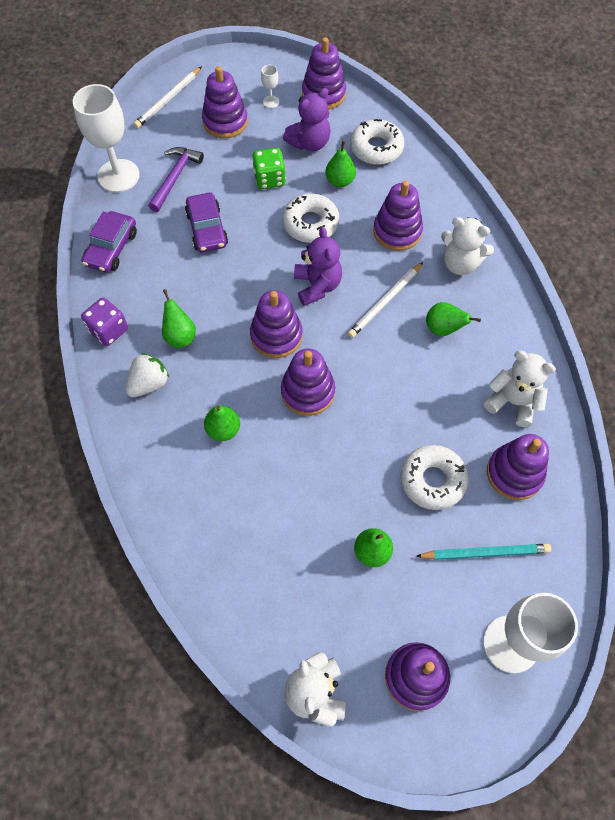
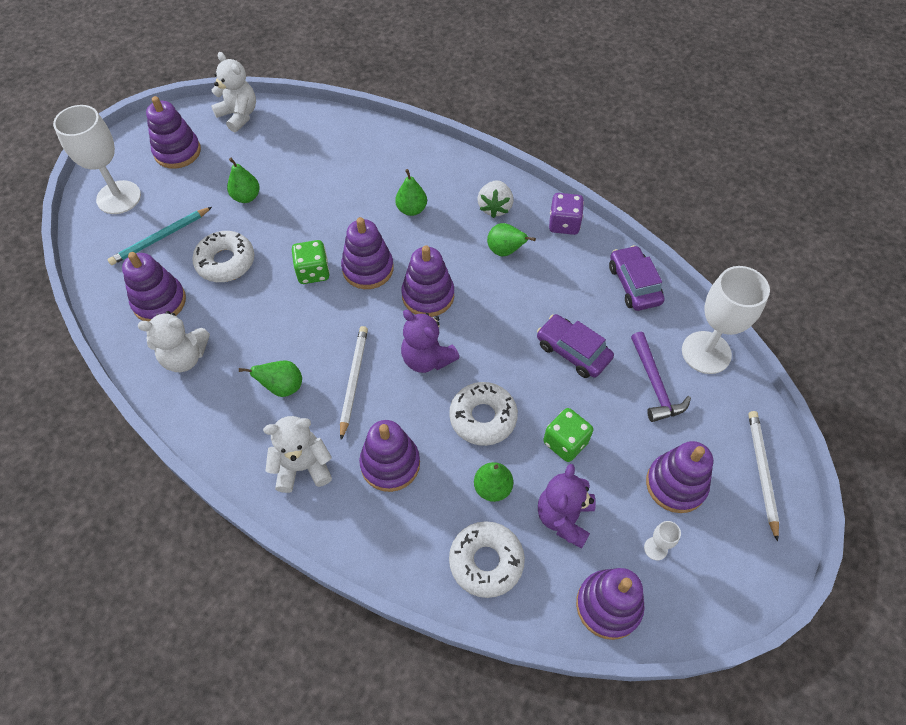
camera: 145 degrees right, 5 degrees down
none -> green dice [292,240,330,284]

